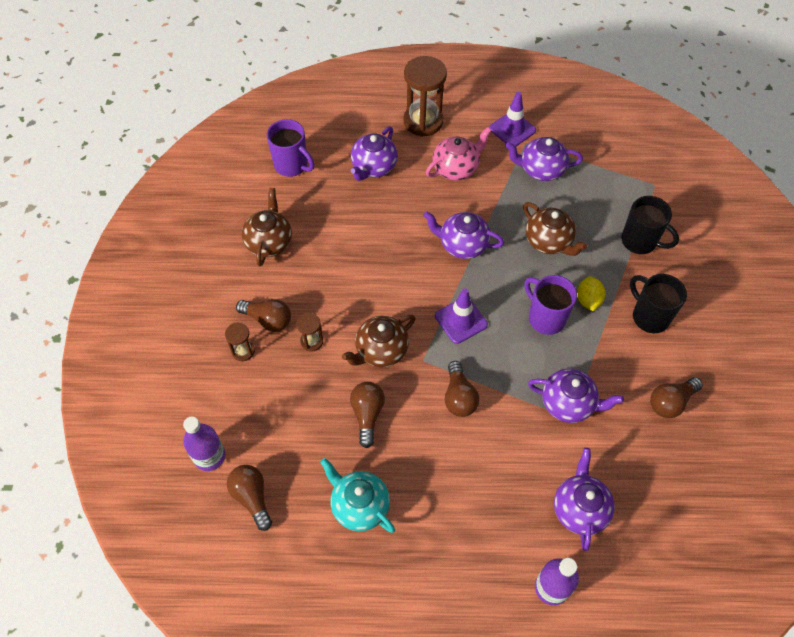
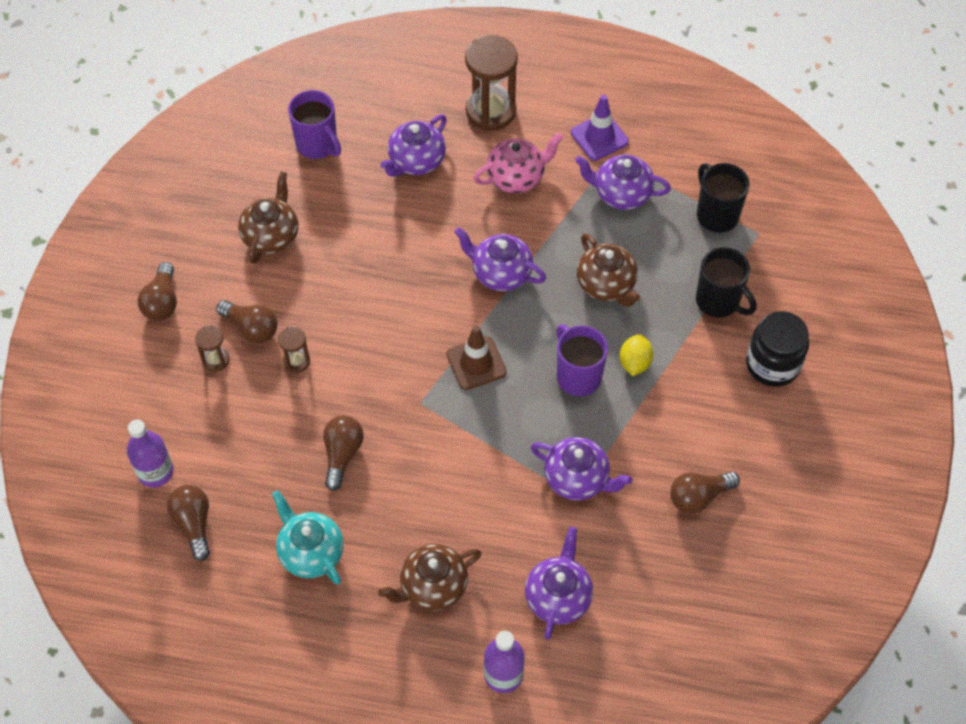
camera: 10 degrees right, 0 degrees up
brown teapot [342,315,415,367] -> brown teapot moved to [378,543,481,611]
purple traffic cone [435,288,488,344] -> brown traffic cone [446,326,507,390]
brown light bulb [445,361,480,417] -> brown light bulb moved to [138,262,177,321]
black mug [630,274,687,333] -> black mug moved to [697,163,749,233]
none -> black jar [746,311,809,387]

